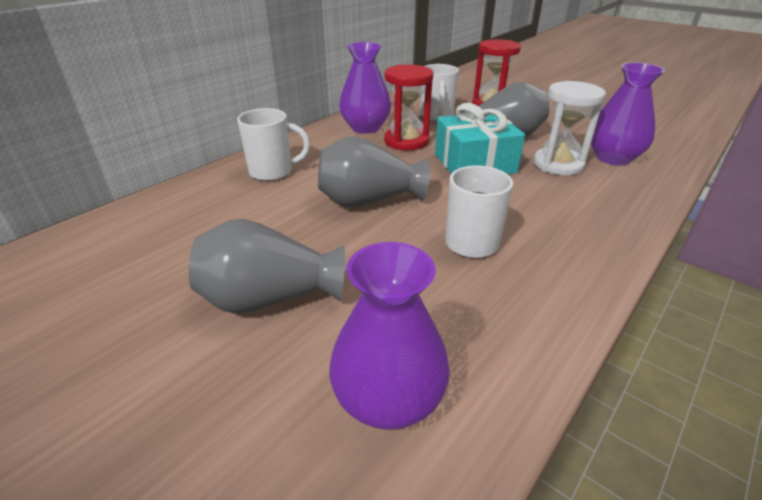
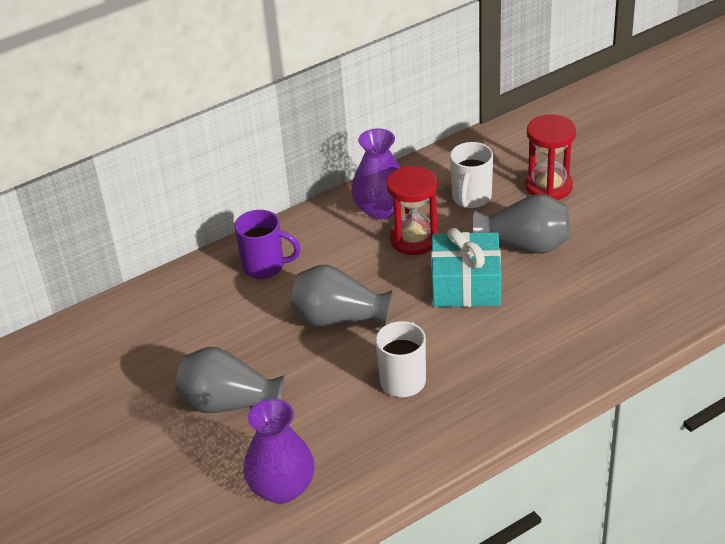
camera: 20 degrees right, 5 degrees up
white mug [237,108,310,181] -> purple mug [234,210,301,279]
white hourglass [534,81,606,175] -> none
purple vase [591,62,665,166] -> none

